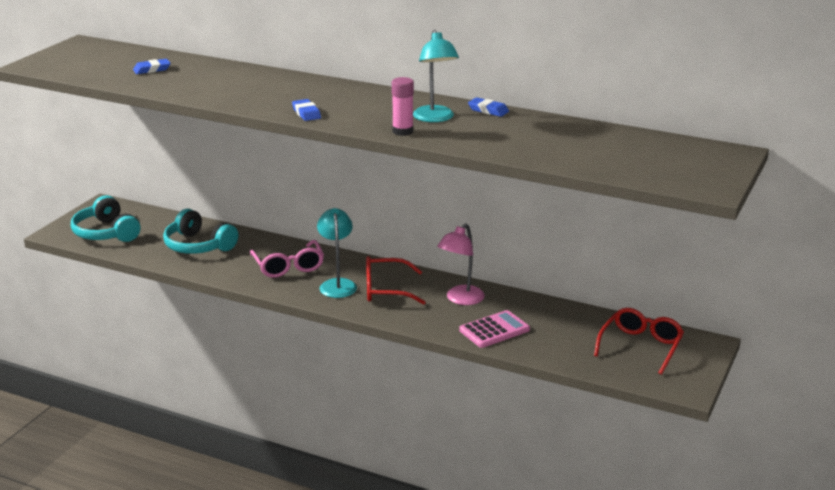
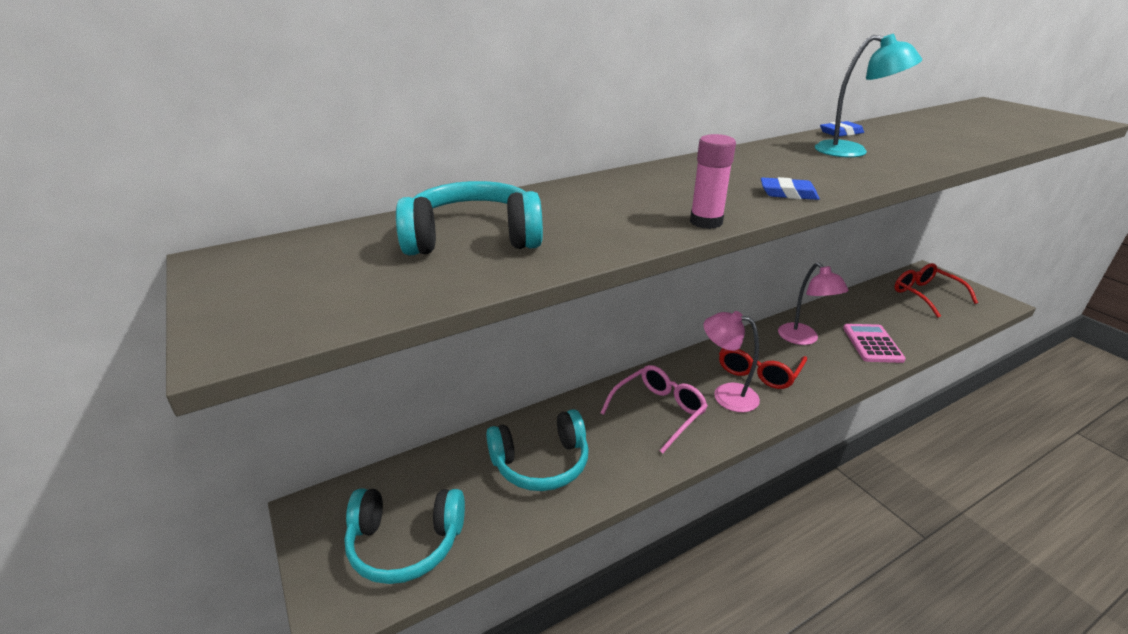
camera: 55 degrees left, 5 degrees up
blue eraser [133,59,171,74] -> turquoise headphones [396,181,543,255]
pink glasses [250,240,324,278] -> pink glasses turned 60 degrees counterclockwise [601,365,708,454]
turquoise lamp [317,208,357,298] -> pink lamp [704,311,760,412]
pink glue stick [392,77,414,136] -> pink glue stick moved to [690,134,736,229]

